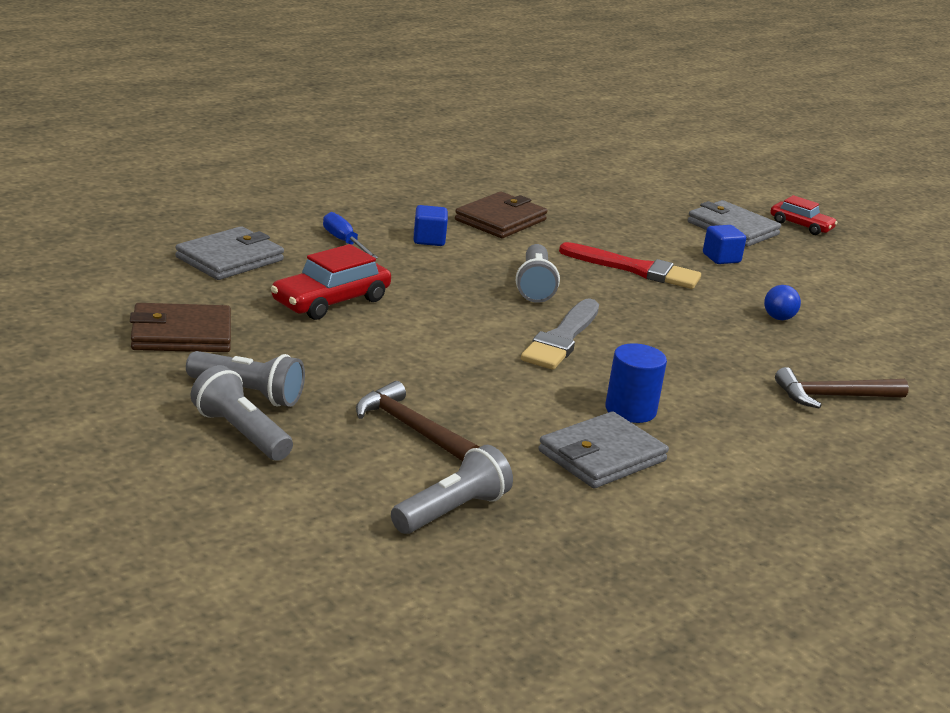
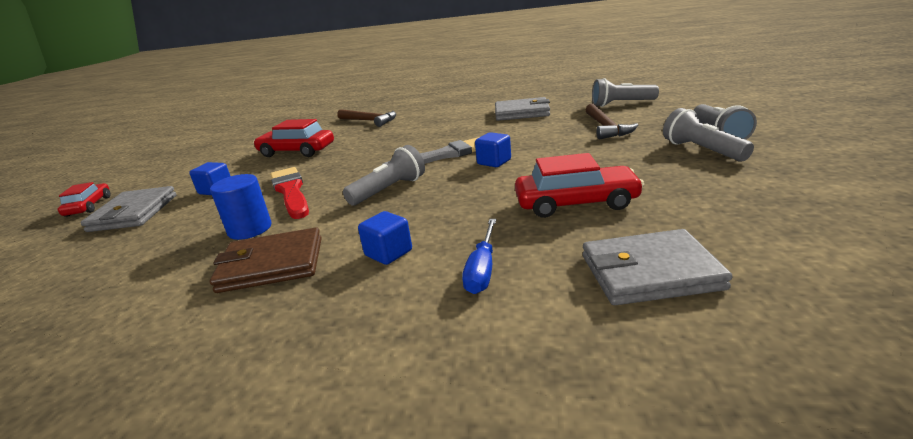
camera: 130 degrees left, 0 degrees up
brown wallet [130,303,231,352] -> none
blue cylinder [605,343,667,423] -> blue cylinder moved to [210,174,271,240]
blue ball [764,285,801,320] -> red car [253,119,334,157]
none -> blue cube [475,132,511,167]

